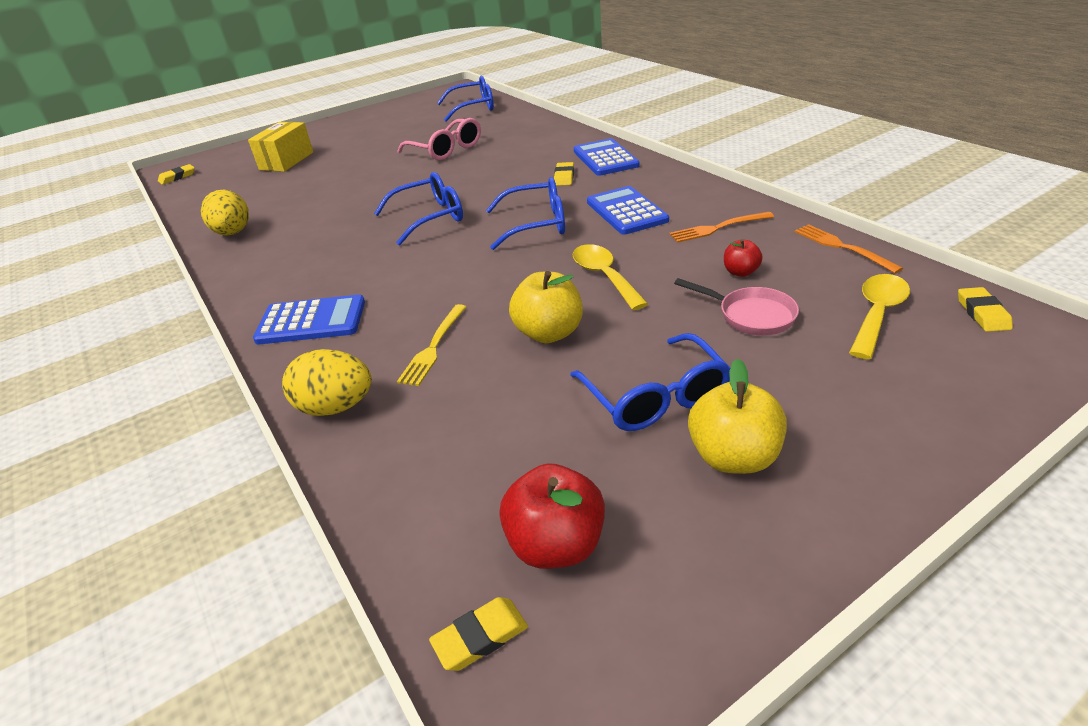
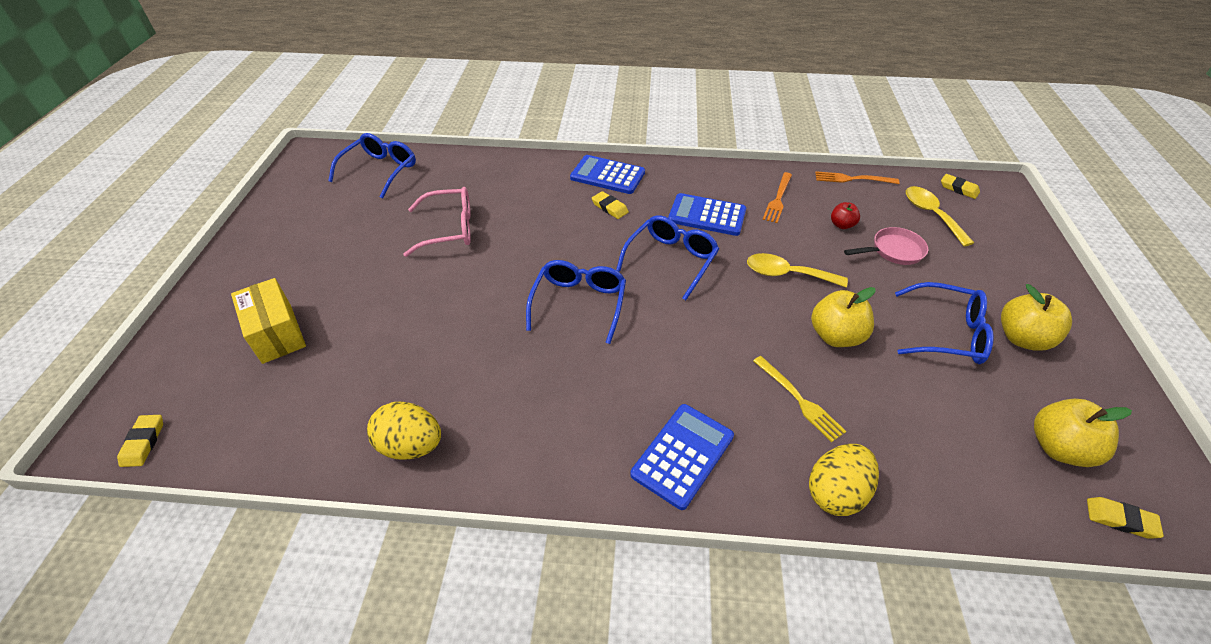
camera: 55 degrees left, 10 degrees up
yellow eraser [429,597,528,671] -> yellow eraser turned 75 degrees counterclockwise [1087,497,1164,539]
red apple [499,464,605,569] -> yellow apple [1034,399,1132,467]

